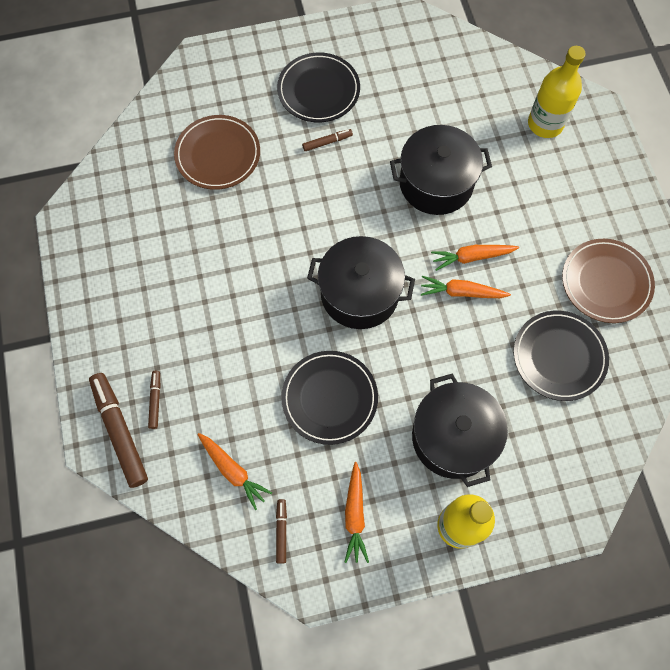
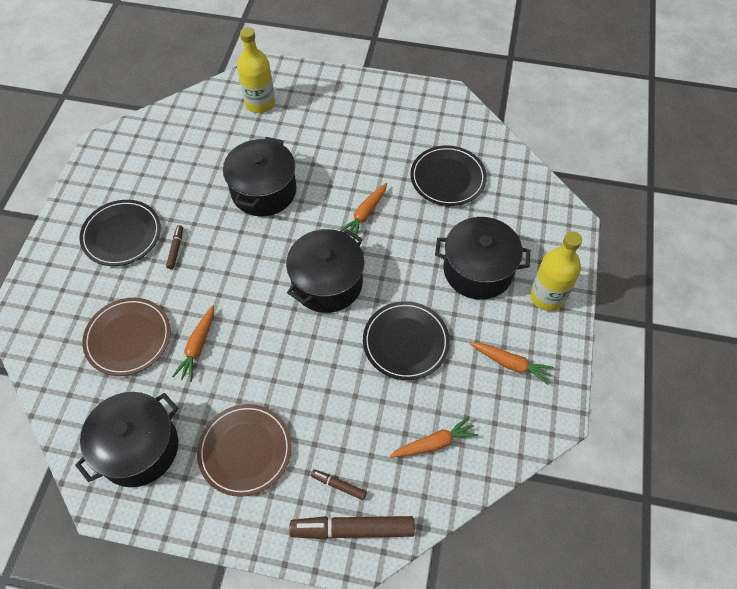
camera: 65 degrees left, 10 degrees down
brown marker [276,499,287,563] -> none
orange carrot [431,245,519,271] -> orange carrot moved to [172,305,214,382]
brown plate [562,239,655,323] -> brown plate moved to [197,404,292,497]
none -> black pot [75,392,178,487]

